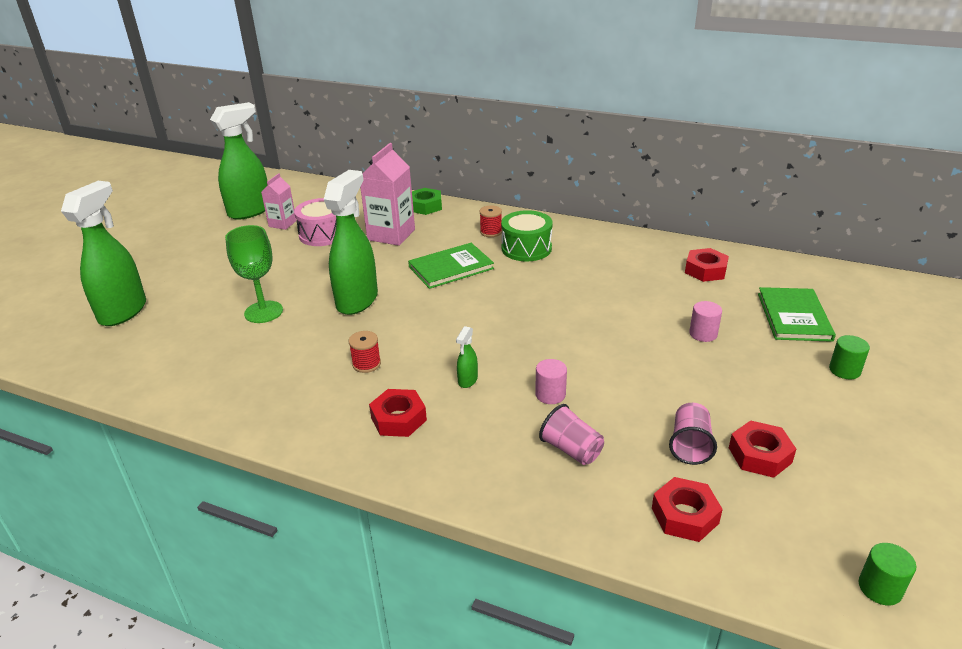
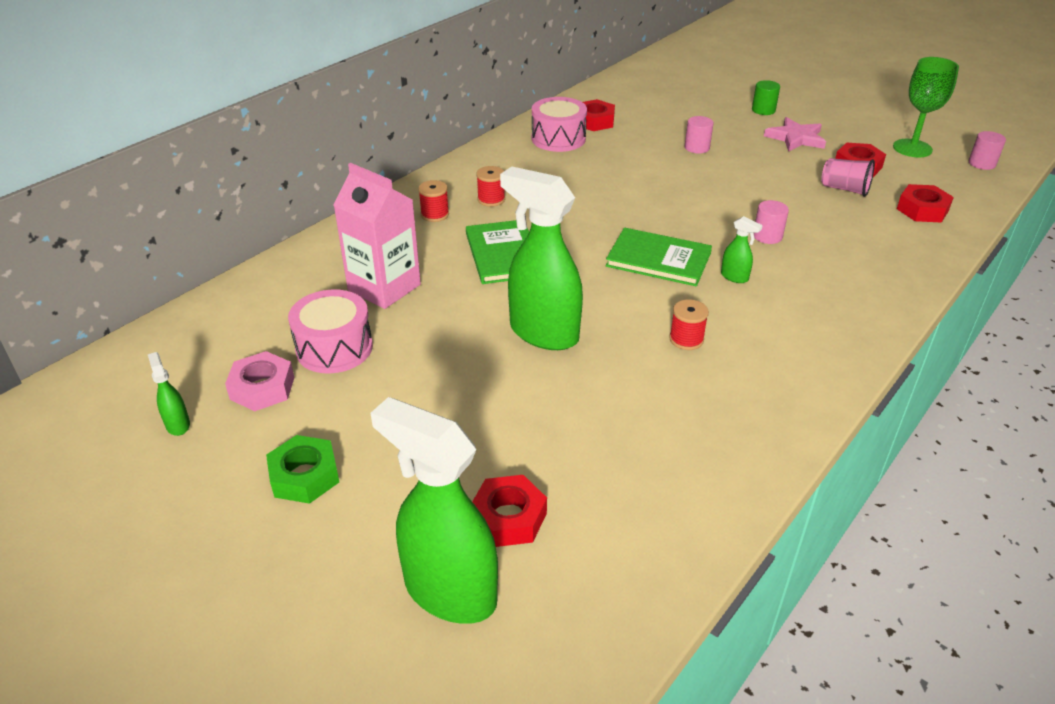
camera: 75 degrees left, 5 degrees up
green spray bottle [210,102,267,220] -> green spray bottle [148,352,190,436], size x0.42
green goblet [225,225,283,323] -> green goblet moved to [893,57,959,157]
pink carton [261,173,297,230] -> pink nut [225,351,294,411]
red nut [369,389,427,437] -> red nut moved to [472,475,547,547]
green nut [412,188,442,215] -> green nut moved to [266,435,339,504]
green drum [501,210,553,262] -> red spool [476,166,505,207]
pink cup [539,404,604,465] -> none
green book [758,287,836,342] -> green book moved to [606,228,712,286]
green cylinder [859,543,916,606] -> pink cylinder [969,131,1006,170]
none -> pink drum [532,97,587,152]
none -> pink star [764,117,826,152]

